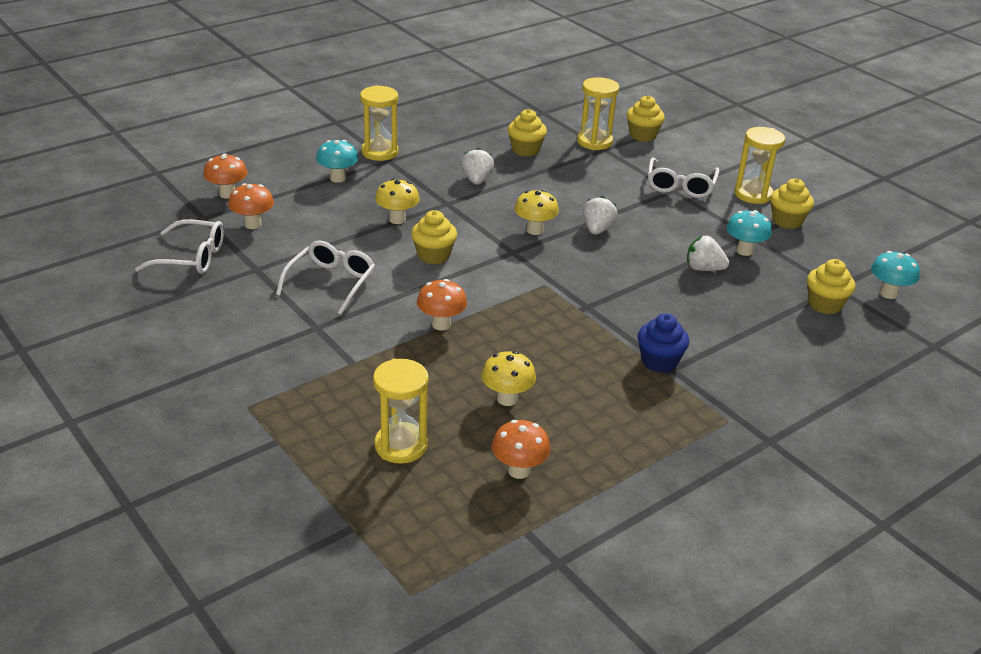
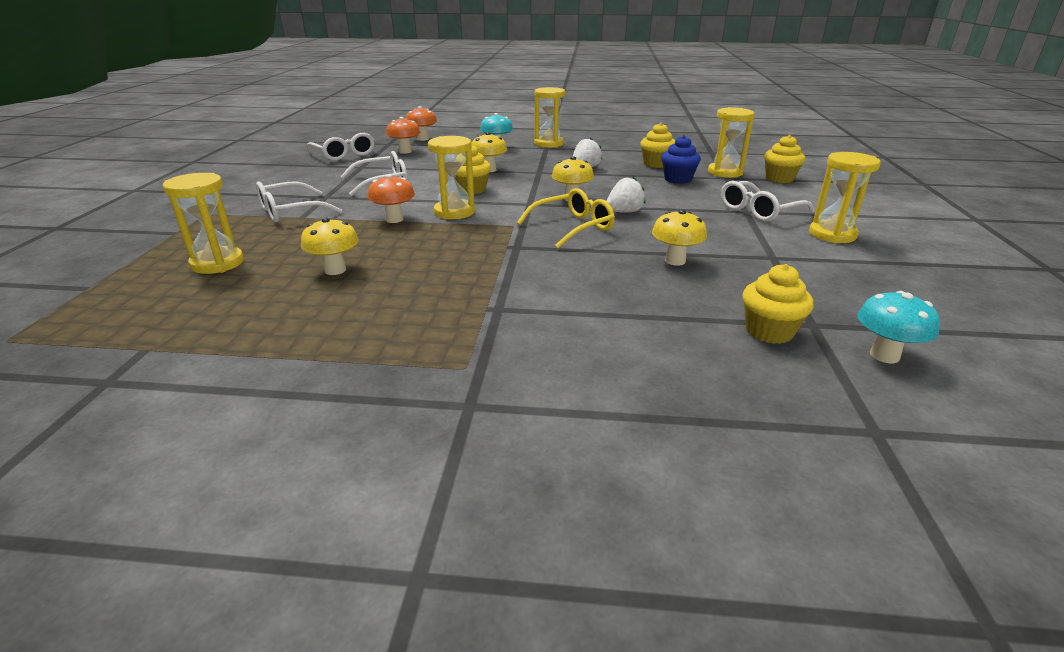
camera: 45 degrees right, 5 degrees down
orange mushroom [492,420,551,479] -> none
blue cupcake [638,313,689,373] -> blue cupcake moved to [661,135,701,184]
white strawberry [687,236,729,271] -> yellow mushroom [652,210,707,266]
turquoise mushroom [726,210,772,256] -> none
yellow cupcake [771,178,814,229] -> none
none -> white glasses [256,182,342,222]
none -> yellow hourglass [428,136,475,219]
none -> yellow glasses [517,188,615,248]

